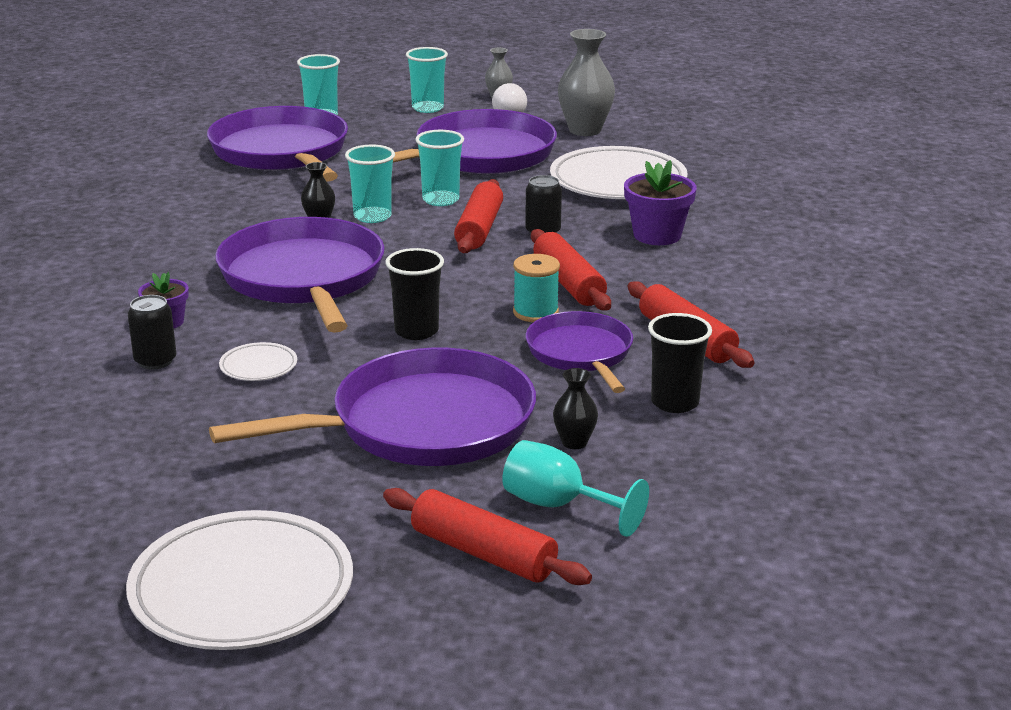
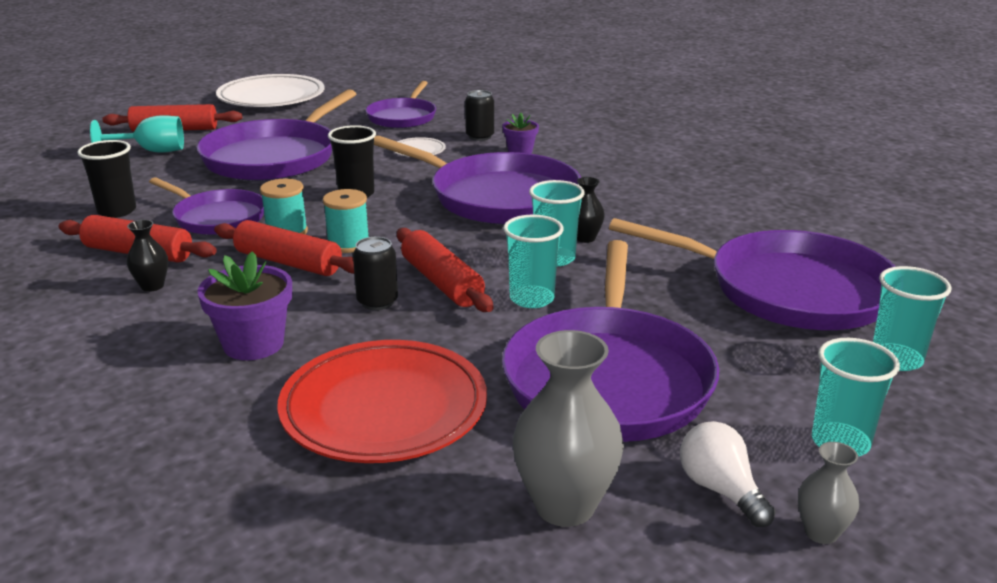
camera: 140 degrees right, 0 degrees up
white plate [550,146,687,199] -> red plate [277,340,487,463]
black vase [553,368,598,449] -> black vase moved to [127,220,168,292]
none -> turquoise spool [323,189,369,253]
none -> purple pan [366,81,436,128]

